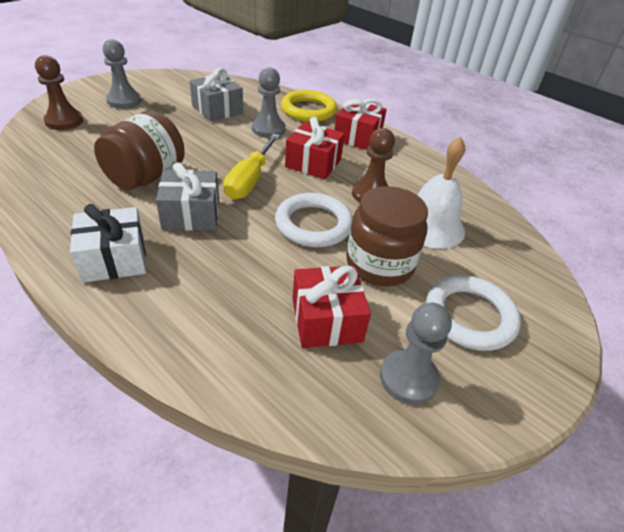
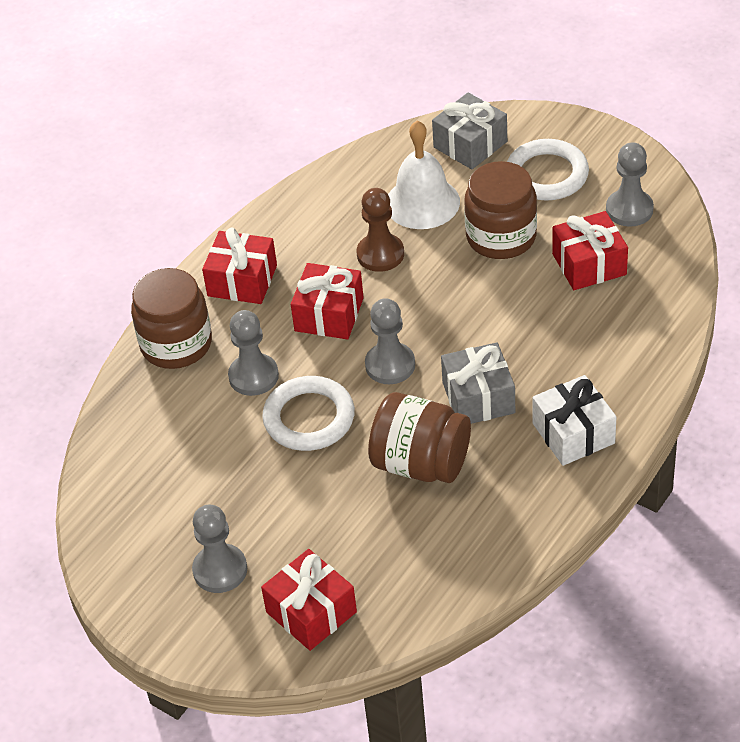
camera: 90 degrees left, 5 degrees up
brown pawn [35,55,83,130] -> red gift [261,549,357,651]
grey gift [190,68,243,121] -> grey gift moved to [432,93,507,169]
yellow screwdriver [224,134,280,200] -> grey pawn [365,298,415,384]
white ring [275,193,353,247] -> white ring moved to [262,376,355,451]
yellow ring [281,90,337,122] -> brown jar [131,268,212,369]

